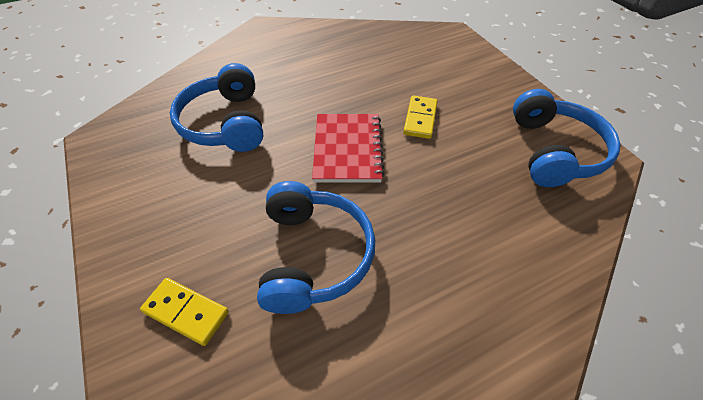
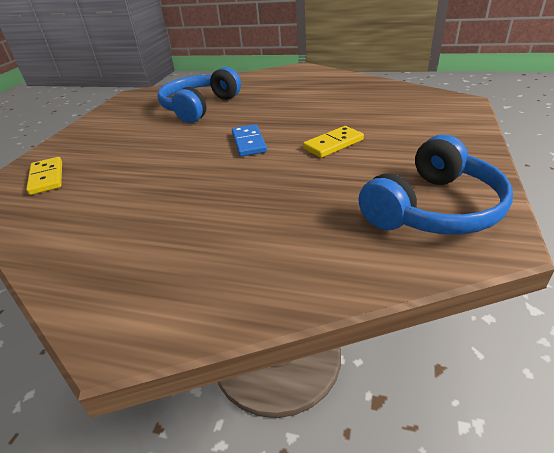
camera: 45 degrees right, 15 degrees down
blue headphones [257,181,375,314] -> none
red notebook [312,114,385,183] -> blue domino [232,124,267,156]

